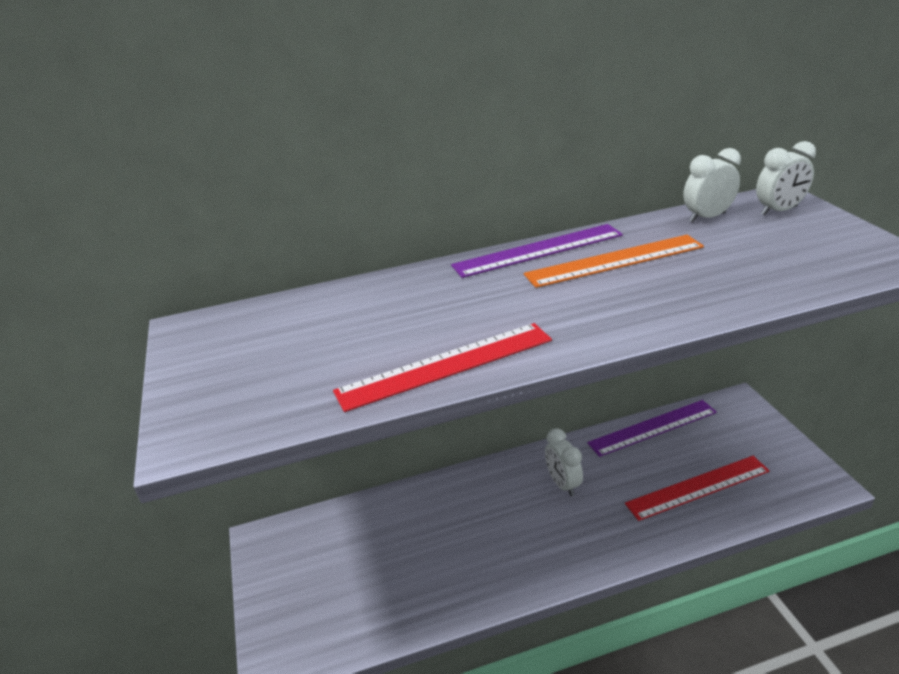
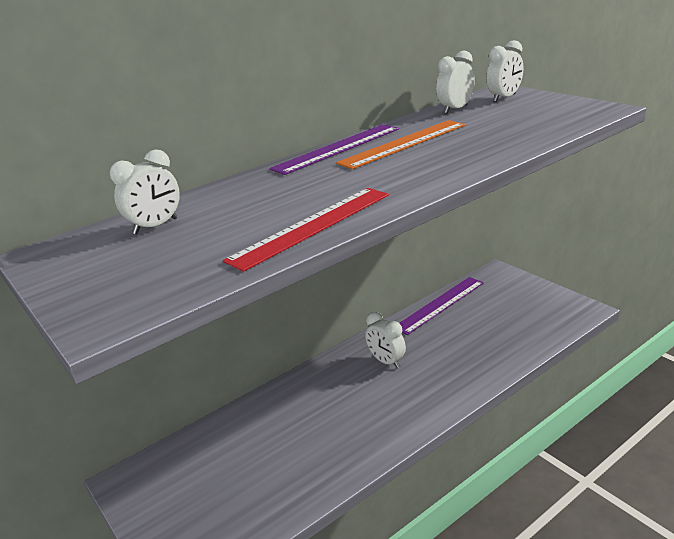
camera: 20 degrees left, 5 degrees down
red ruler [625,456,770,521] -> none
none -> white clock [110,149,180,234]

